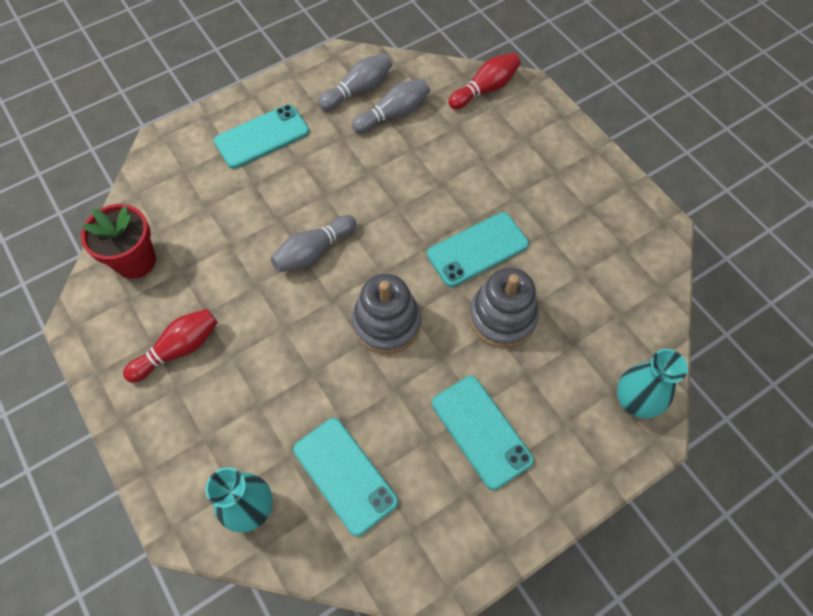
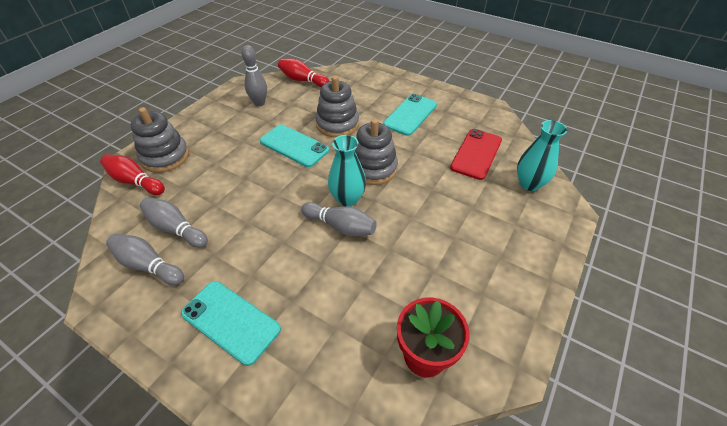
camera: 115 degrees left, 15 degrees down
red bowling pin [123,309,218,383] -> red bowling pin moved to [278,59,329,87]
turquoise phone [293,418,398,536] -> red phone [450,129,502,180]
turquoise vase [617,349,688,419] -> turquoise vase moved to [328,135,366,207]
none -> grey stacking toy [131,107,189,173]
none -> grey bowling pin [241,45,267,106]

